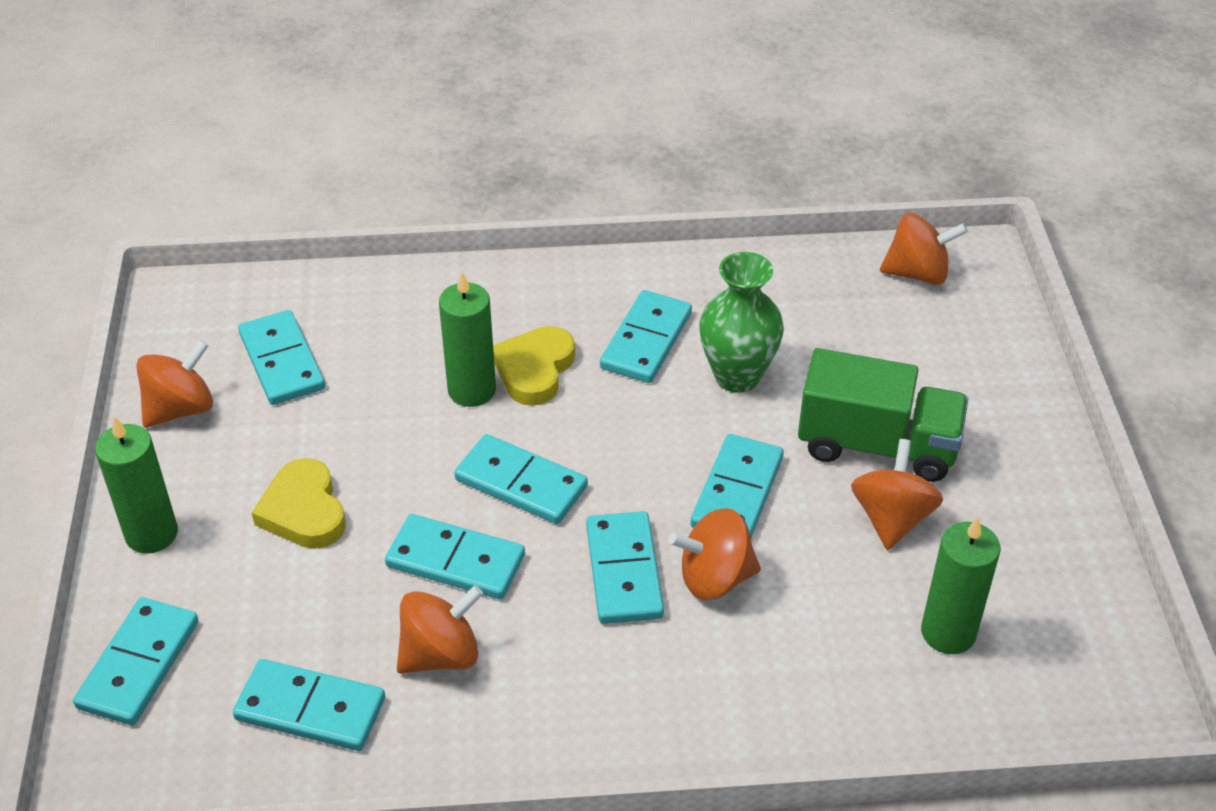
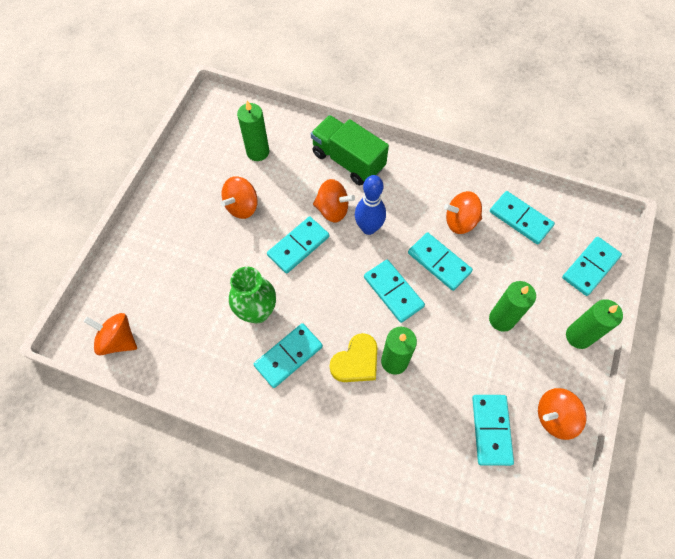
camera: 155 degrees left, 20 degrees up
yellow heart [252,458,346,549] -> green candle [489,281,536,332]
turquoise domino [586,511,664,624] -> blue bowling pin [355,175,386,235]
green truck [798,348,968,482] -> green truck moved to [311,115,389,185]

